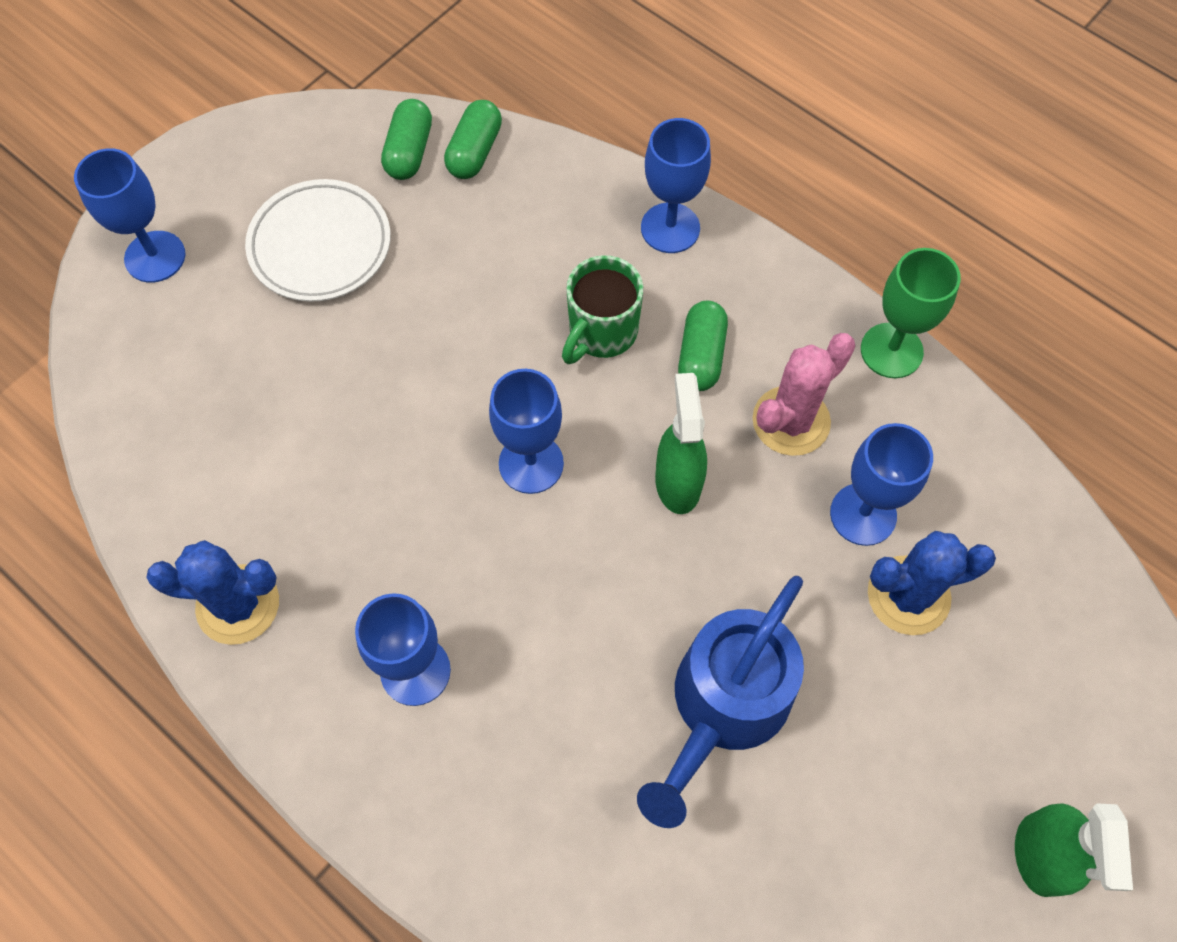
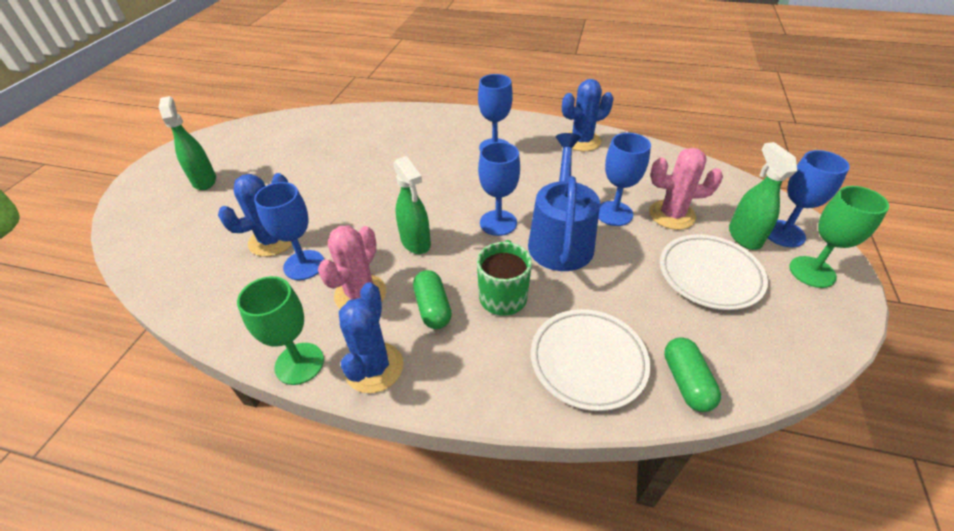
camera: 155 degrees right, 20 degrees down
green capsule [381,99,432,180] -> none
blue watering can [637,576,804,828] -> blue watering can moved to [528,133,600,271]
blue goblet [641,118,711,253] -> blue goblet moved to [598,133,651,226]
none -> blue cactus [339,282,404,393]
none -> white plate [531,309,650,411]
none -> pink cactus [649,148,723,230]
none -> green spray bottle [729,142,797,250]
none -> green goblet [789,186,889,288]

